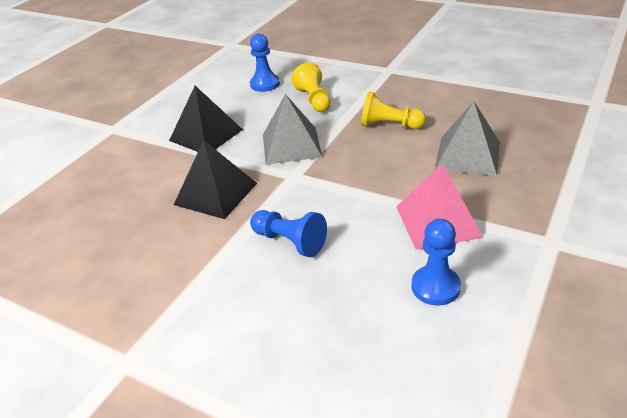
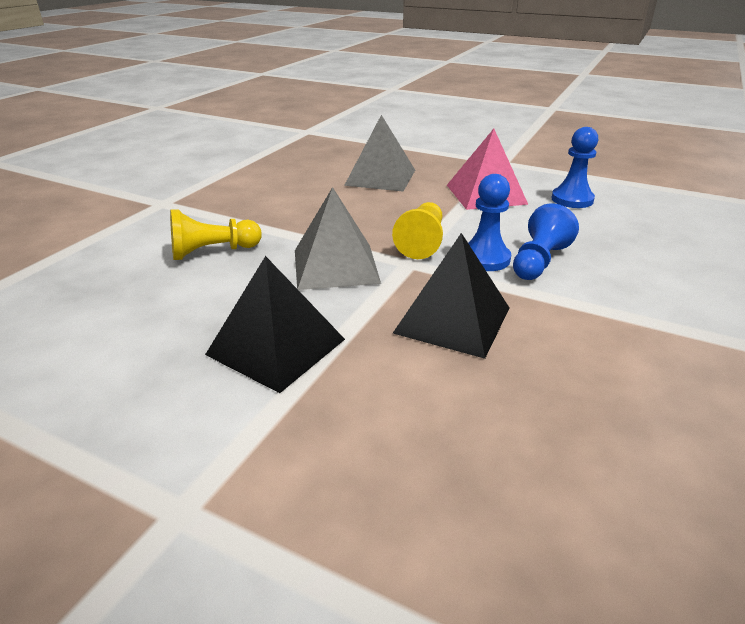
camera: 95 degrees left, 5 degrees down
blue pawn [250,33,280,92] -> blue pawn moved to [468,174,511,271]
yellow pawn [361,92,426,129] -> yellow pawn moved to [392,202,443,259]

